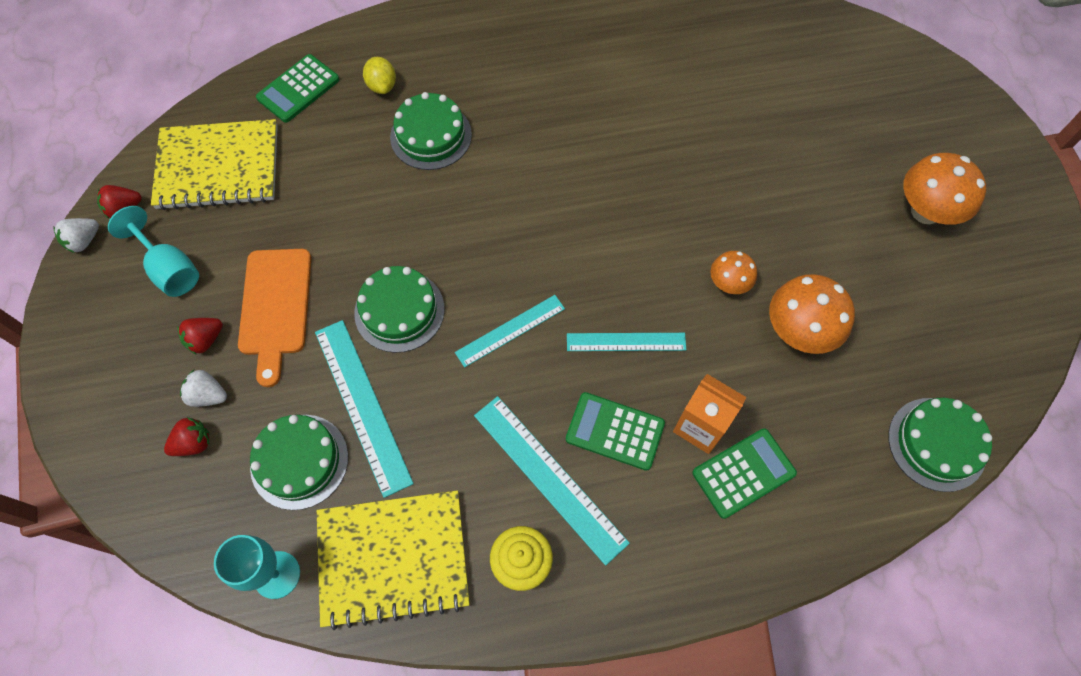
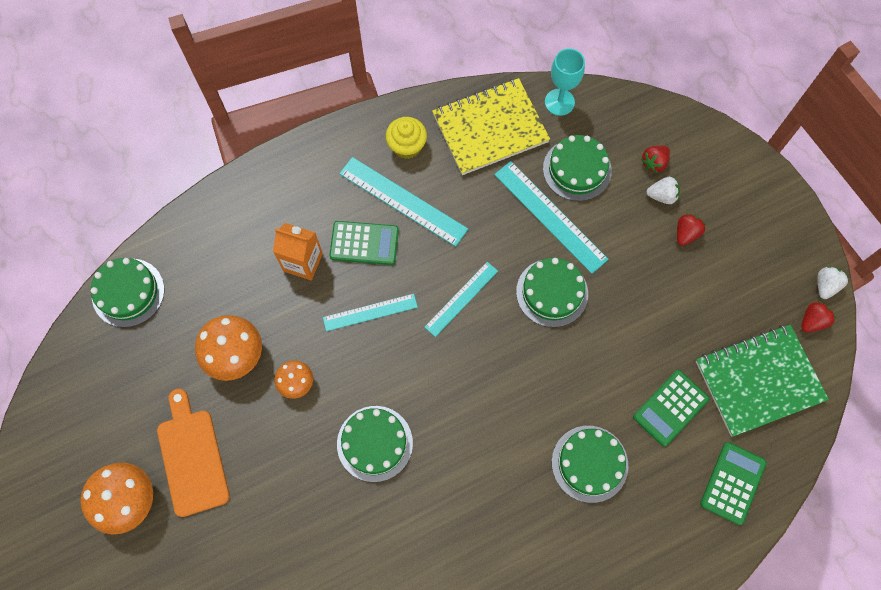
camera: 165 degrees right, 5 degrees up
turquoise goblet [108,206,199,297] -> none
yellow notebook [151,119,278,210] -> green notebook [696,325,829,437]
orange cutting board [238,249,311,387] -> orange cutting board moved to [157,389,230,517]
yellow lemon [363,57,396,94] -> none
green calculator [692,428,797,519] -> green calculator moved to [633,370,710,446]
none -> green cake [337,406,413,482]

